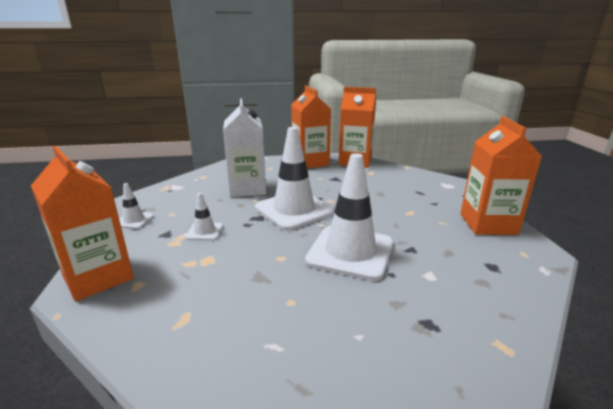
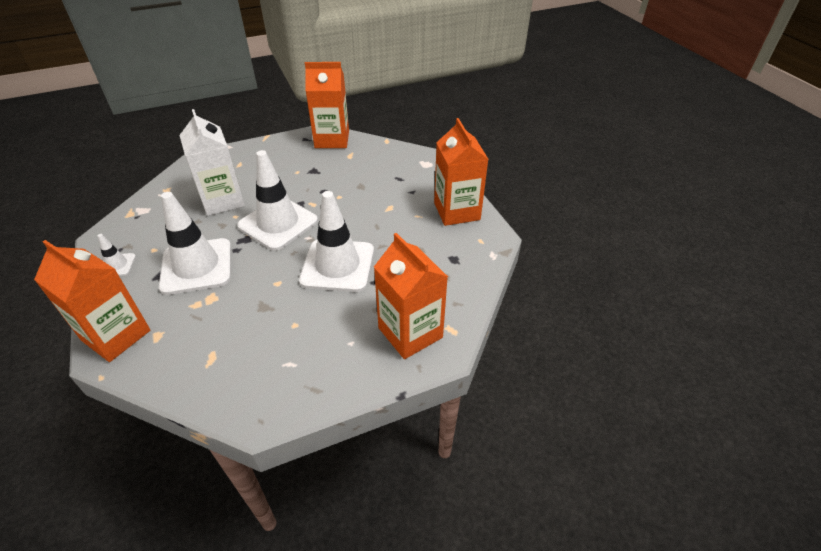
camera: 15 degrees left, 20 degrees up
white traffic cone [185,193,223,240] -> white traffic cone [159,192,231,295], size x2.20
orange carton [291,86,331,168] -> orange carton moved to [374,233,448,359]

